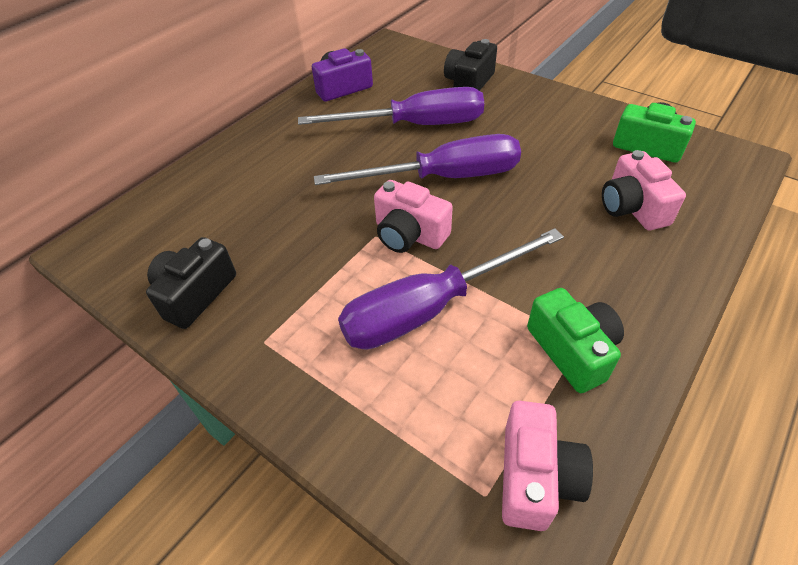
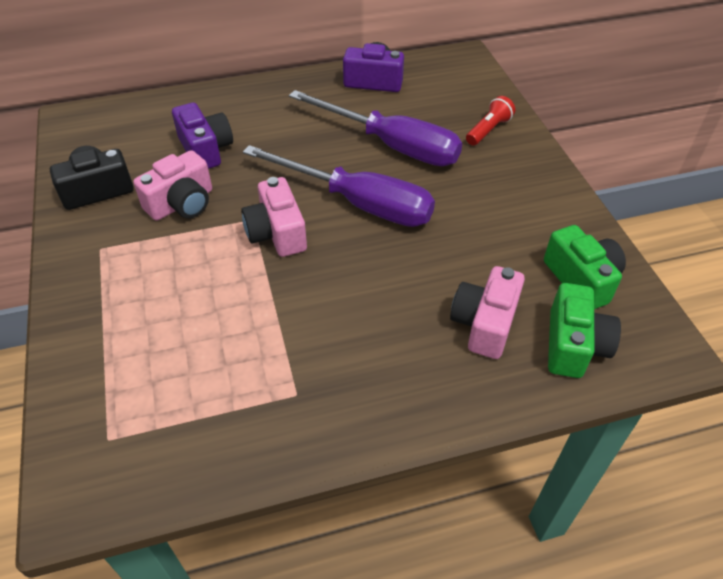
camera: 35 degrees right, 0 degrees up
purple screwdriver [338,228,564,350] -> none
black camera [444,39,497,91] -> red flashlight [466,96,515,146]
pink camera [502,401,593,531] -> pink camera moved to [133,150,212,221]
green camera [527,288,624,393] -> green camera moved to [548,283,621,378]
none -> purple camera [172,102,233,169]

